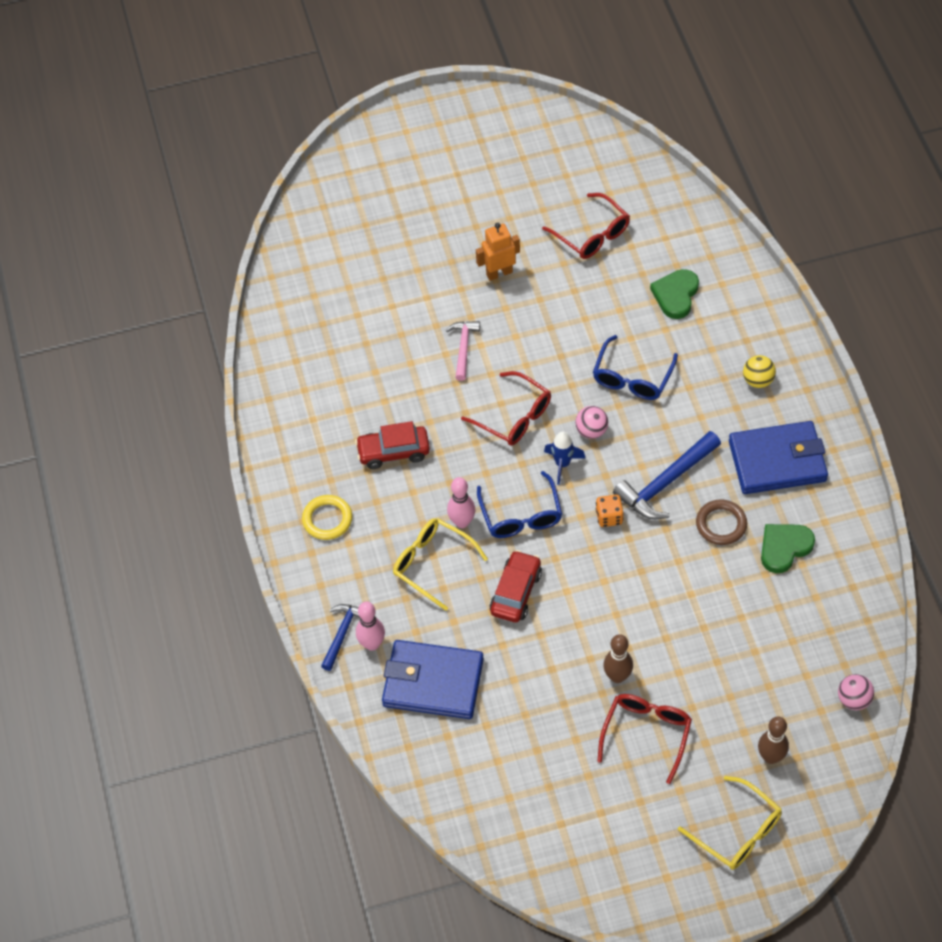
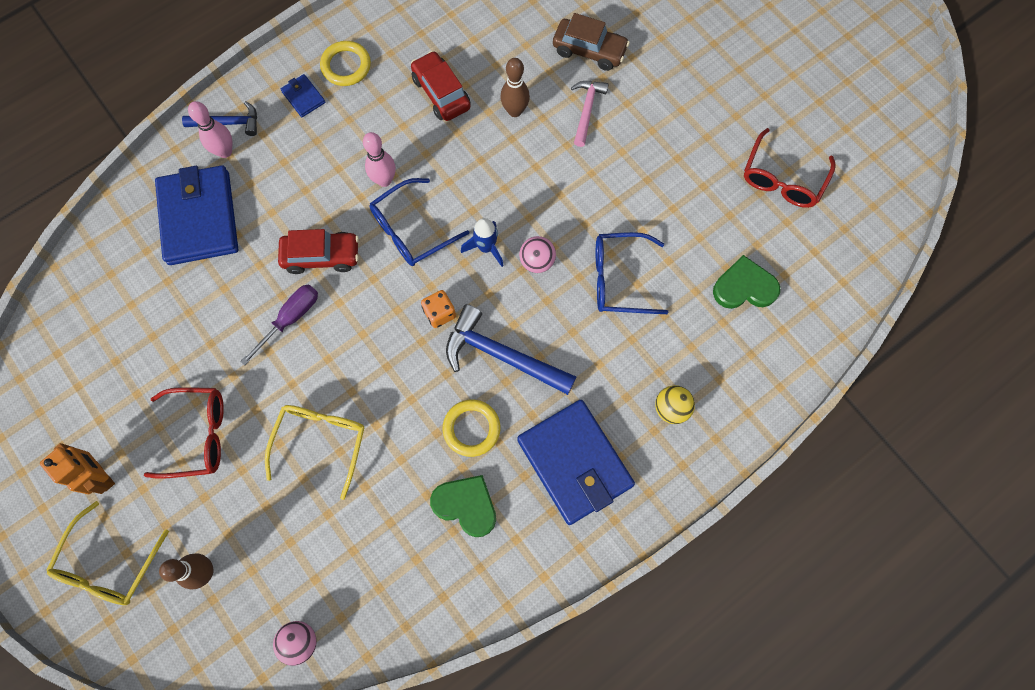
camera: 65 degrees right, 15 degrees up
yellow glasses [393,518,488,611] -> yellow glasses moved to [265,405,365,500]
pink hammer [446,321,480,381] -> pink hammer turned 60 degrees counterclockwise [571,81,609,147]
red glasses [461,371,551,446] -> none
orange robot [476,223,520,281] -> orange robot moved to [40,443,115,494]
brown bowling pin [603,634,633,683] -> brown bowling pin moved to [500,58,530,117]
brown ring [696,499,747,545] -> yellow ring [443,400,500,457]
none -> purple screwdriver [240,284,318,366]
none -> blue wallet [281,74,325,117]
none -> brown car [553,13,630,71]

